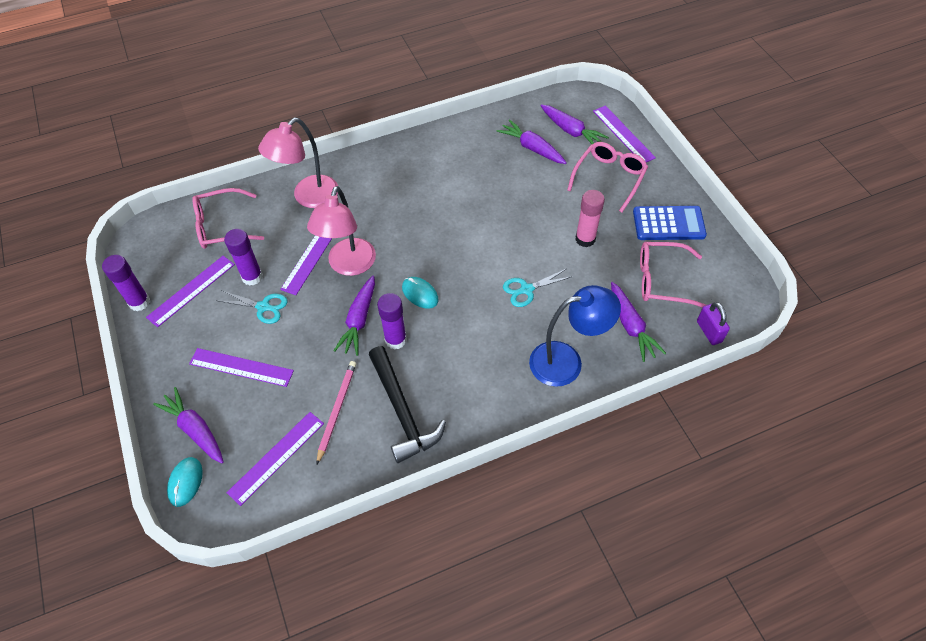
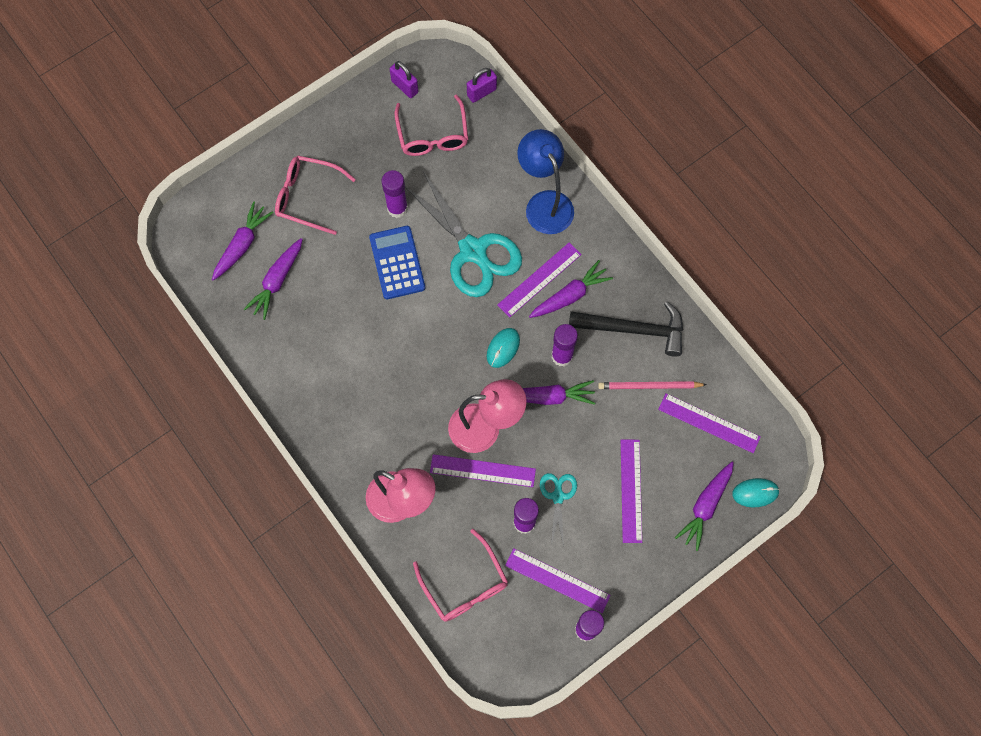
camera: 105 degrees left, 15 degrees up
black hammer [369,346,446,463] -> black hammer turned 45 degrees clockwise [569,301,683,357]
turquoise scissors [503,269,573,307] -> turquoise scissors [405,171,522,297], size x2.10
pink glue stick [575,190,605,247] -> purple glue stick [382,170,408,218]
purple ruler [593,105,656,162] -> purple ruler moved to [497,242,582,317]
purple carrot [611,282,666,362] -> purple carrot moved to [529,260,613,318]
blue calculator [633,206,707,240] -> blue calculator moved to [369,226,425,299]
none -> purple padlock [390,61,419,98]

